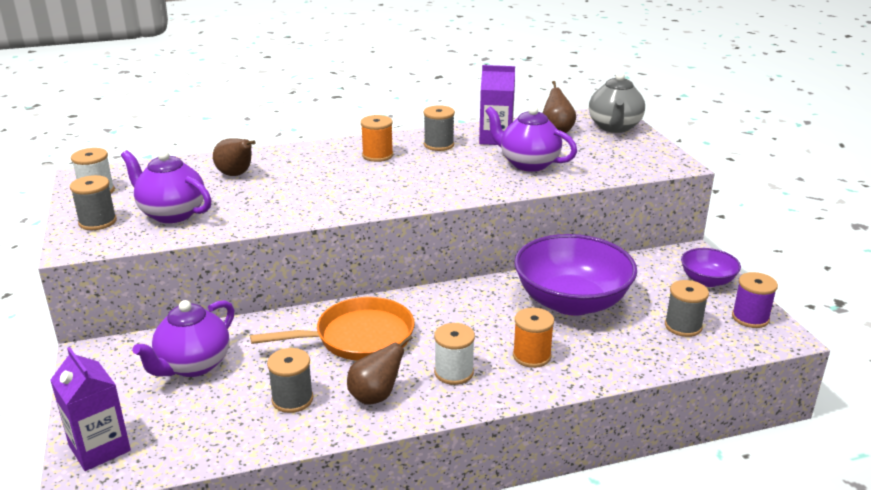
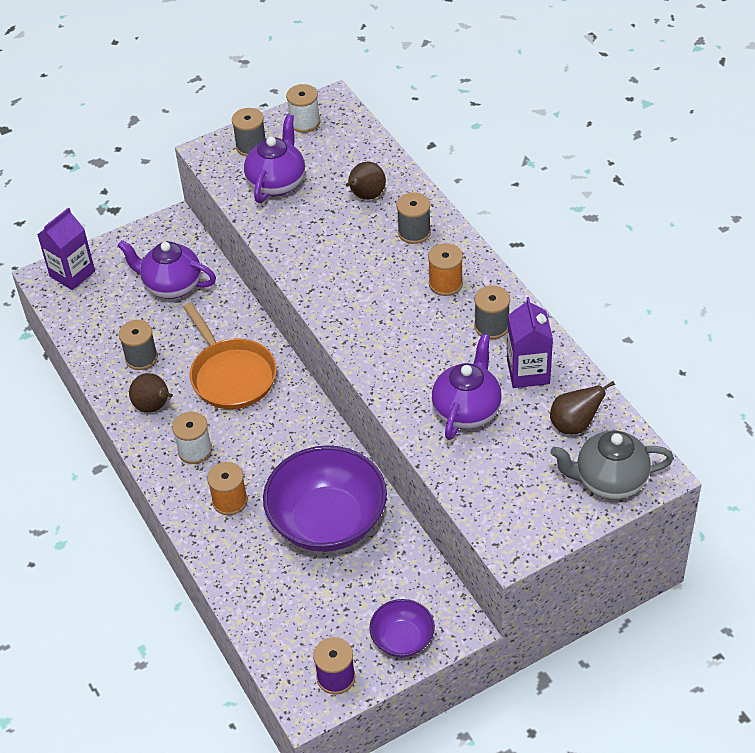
camera: 80 degrees right, 20 degrees up
grey spool [665,280,709,337] -> grey spool moved to [397,192,431,244]

